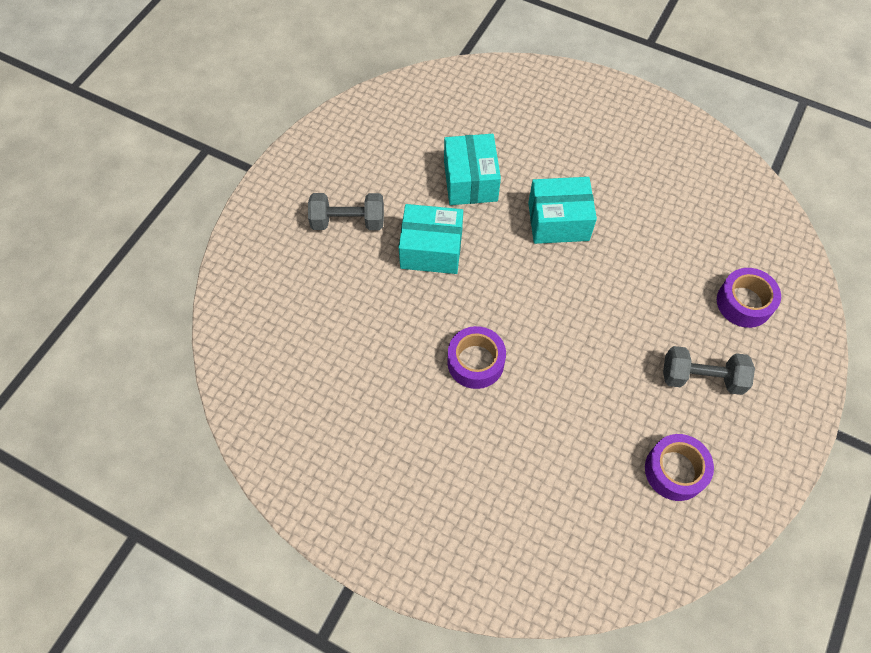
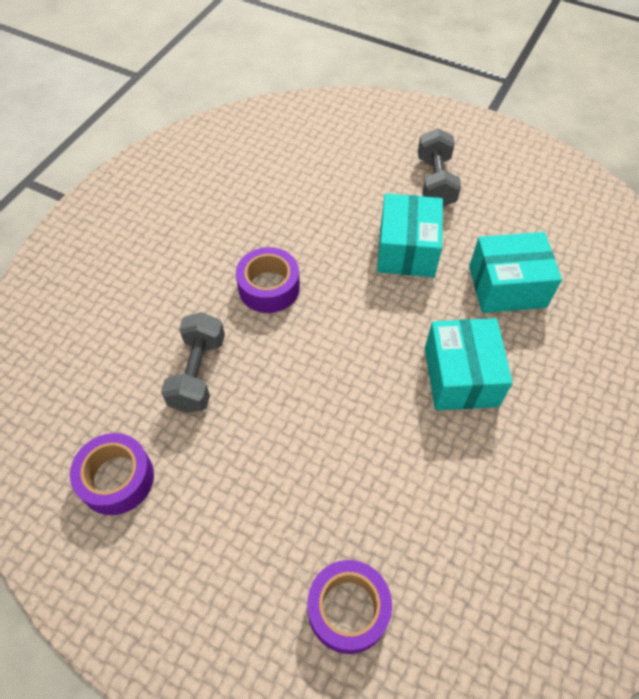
camera: 90 degrees right, 5 degrees down
grey dumbbell [663,346,755,395] -> grey dumbbell moved to [161,312,225,413]

